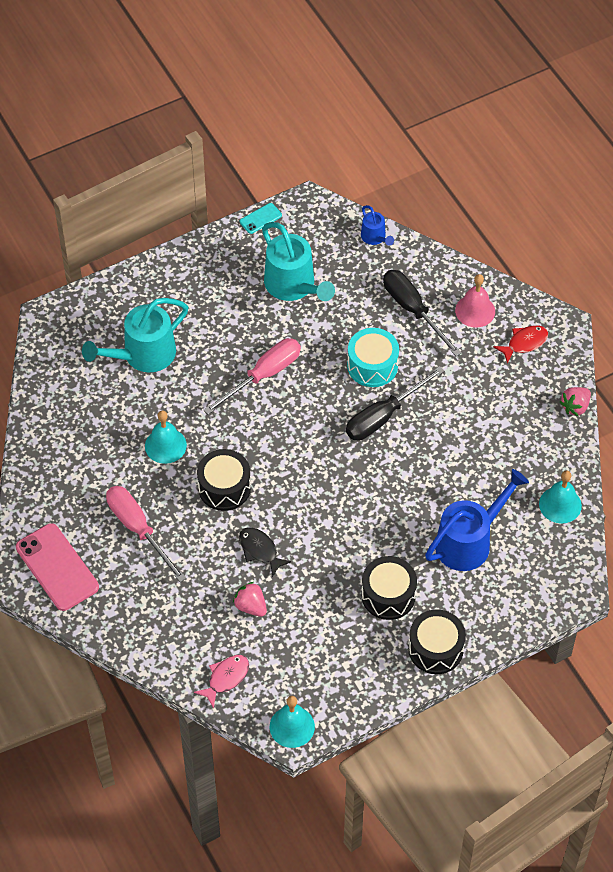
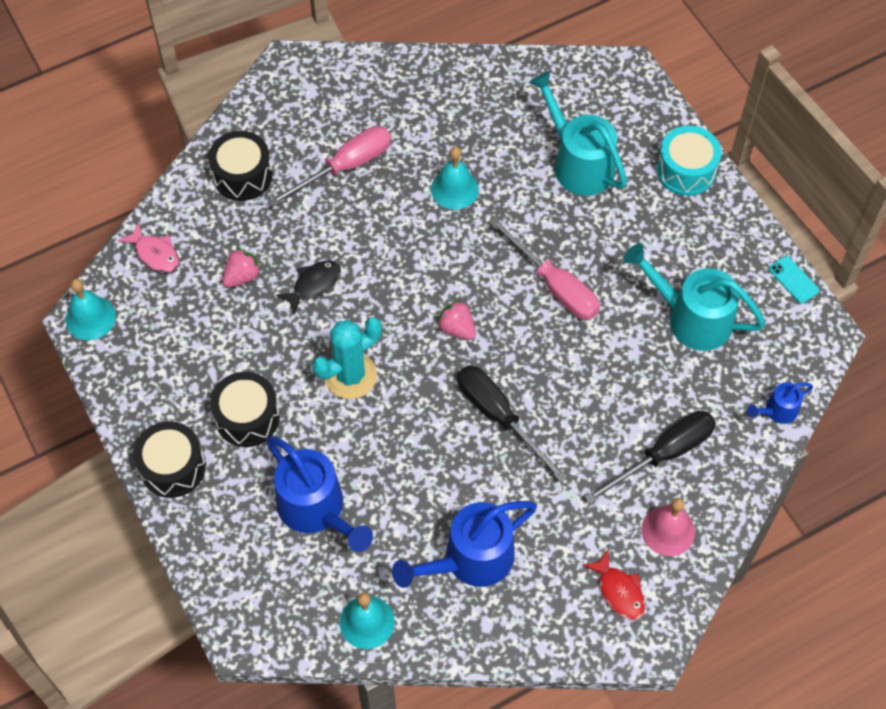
camera: 90 degrees right, 5 degrees up
pink phone [16,523,99,611] -> none
black drum [197,449,251,511] -> black drum moved to [208,131,272,201]
turquoise watering can [262,222,335,301] -> turquoise watering can turned 60 degrees clockwise [623,243,766,351]
turquoise drum [347,328,399,387] -> turquoise drum moved to [657,126,722,196]
pink strawberry [560,387,591,416] -> pink strawberry moved to [437,300,476,340]
none -> turquoise cactus [312,317,382,399]
none -> blue watering can [392,501,537,588]

